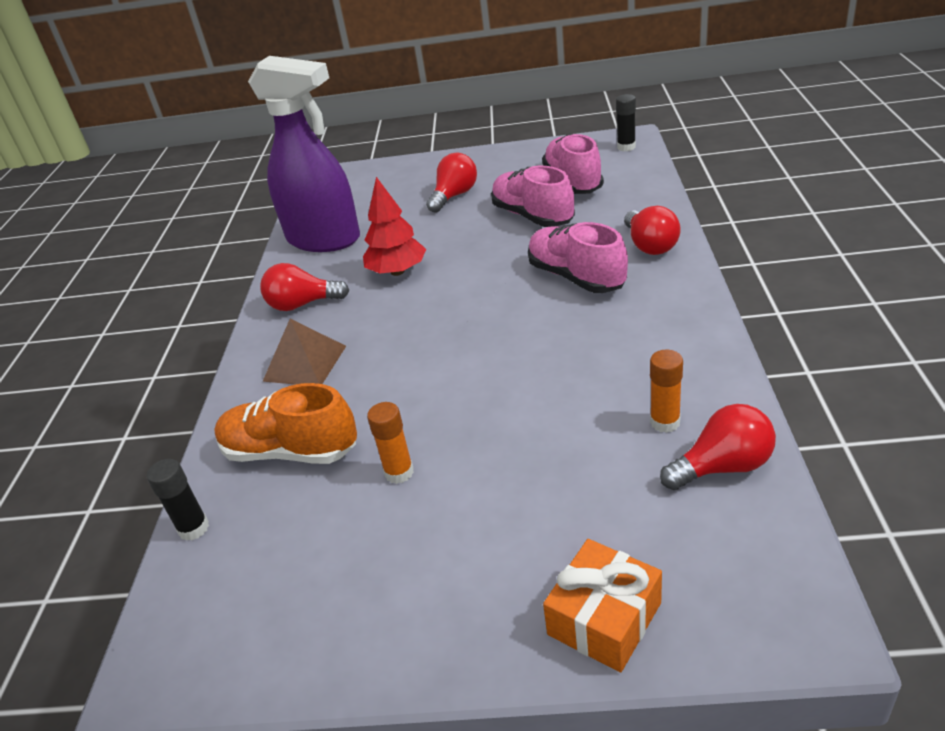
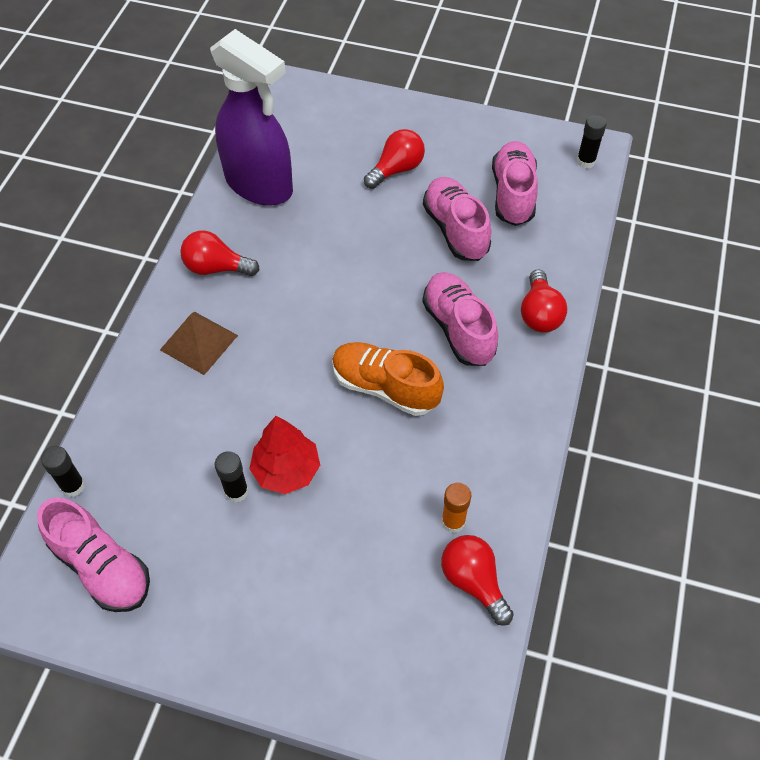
camera: 10 degrees right, 20 degrees up
orange shoe [214,383,357,464] -> orange shoe moved to [332,342,444,416]
red tree [363,177,426,276] -> red tree moved to [249,416,320,494]
orange glue stick [367,402,414,484] -> black glue stick [215,451,249,503]
orange gift [543,539,662,672] -> none
red light bulb [660,404,776,490] -> red light bulb turned 120 degrees counterclockwise [441,535,514,626]
none -> pink shoe [37,498,150,612]

